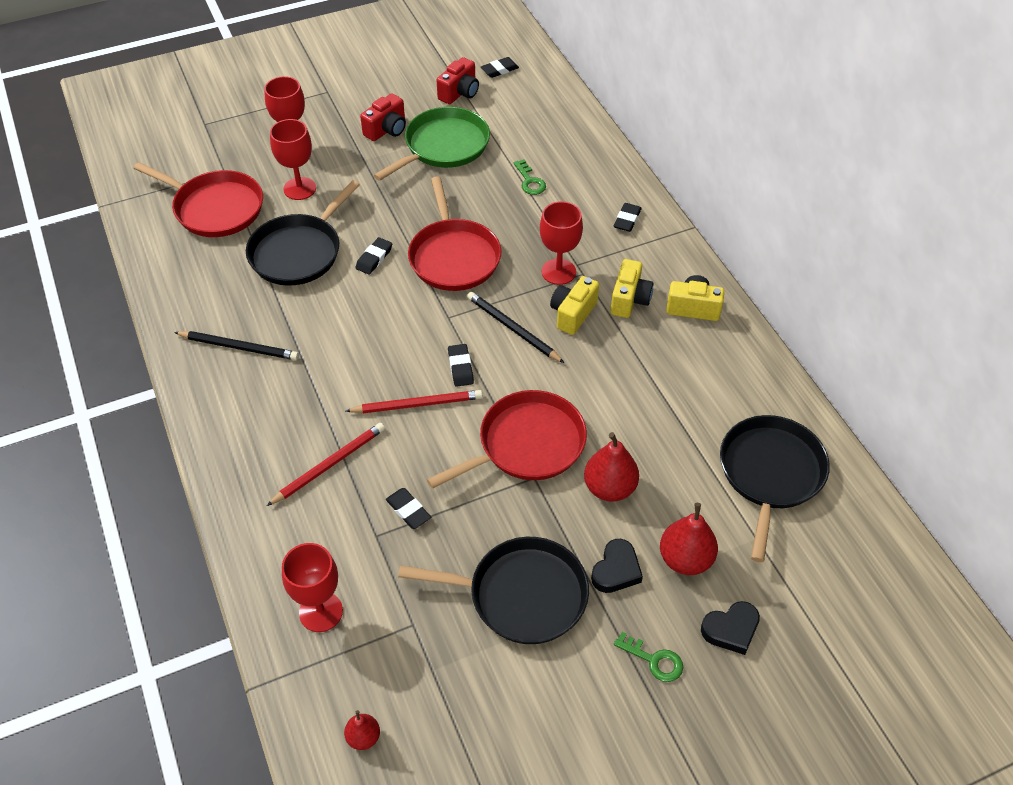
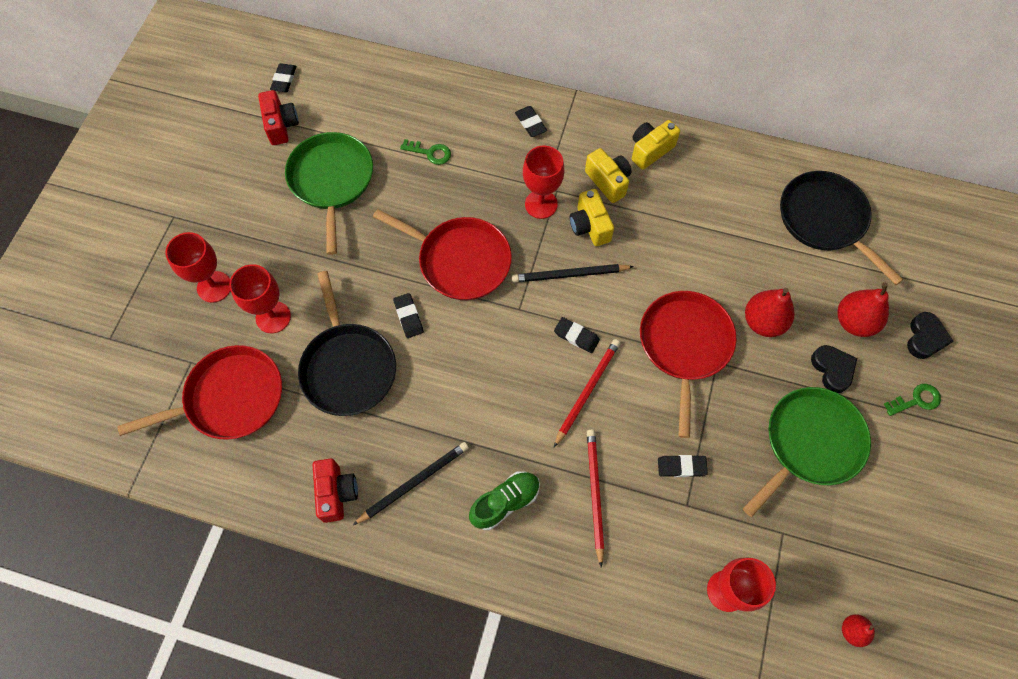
camera: 50 degrees left, 15 degrees up
red camera [360,93,406,141] -> red camera moved to [313,458,358,523]
black pan [398,537,589,644] -> green pan [743,387,871,517]
none -> green shoe [469,471,540,530]

